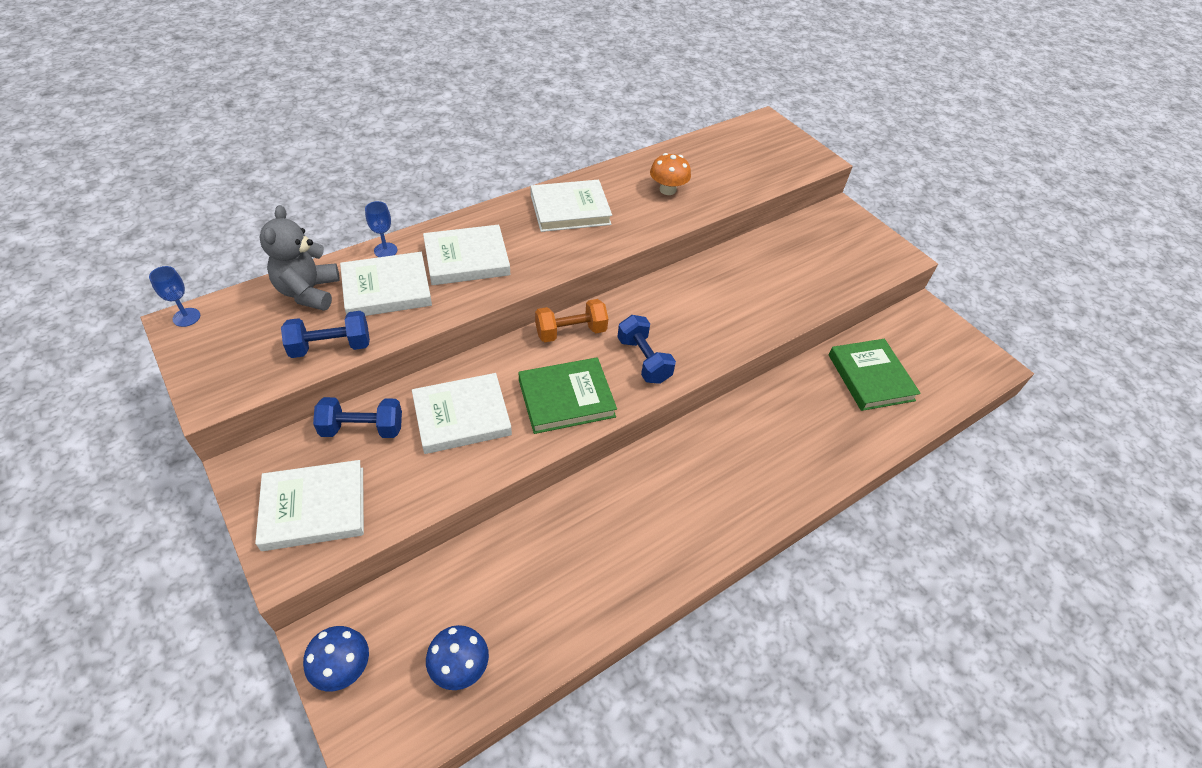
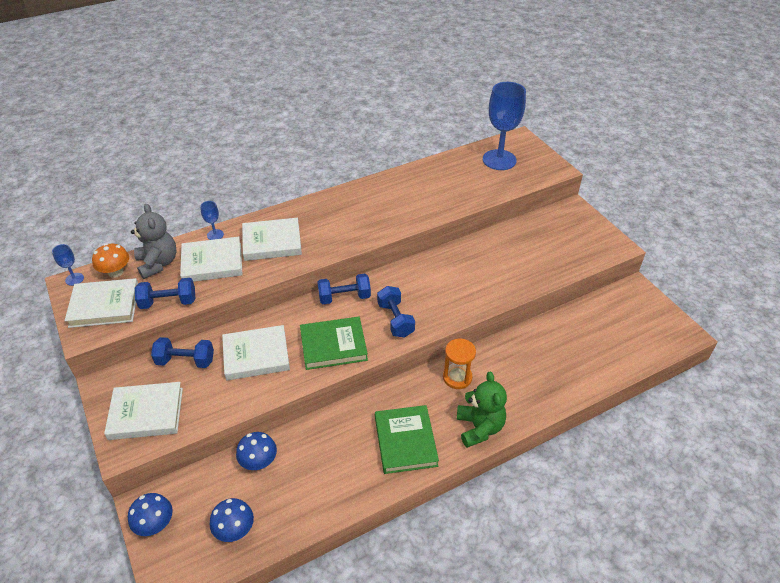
camera: 10 degrees right, 5 degrees down
grey teddy bear [259,205,340,311] -> grey teddy bear turned 150 degrees clockwise [131,204,177,279]
white book [531,180,612,232] -> white book moved to [65,278,138,328]
orange dumbbell [535,299,608,342] -> blue dumbbell [317,274,371,304]
orange mushroom [650,153,691,195] -> orange mushroom moved to [92,243,129,278]
green book [829,339,921,411] -> green book moved to [375,405,439,474]
none -> blue mushroom [236,432,277,470]
none -> orange hourglass [443,339,476,389]
none -> green teddy bear [457,372,507,448]
none -> blue goblet [483,82,526,170]

